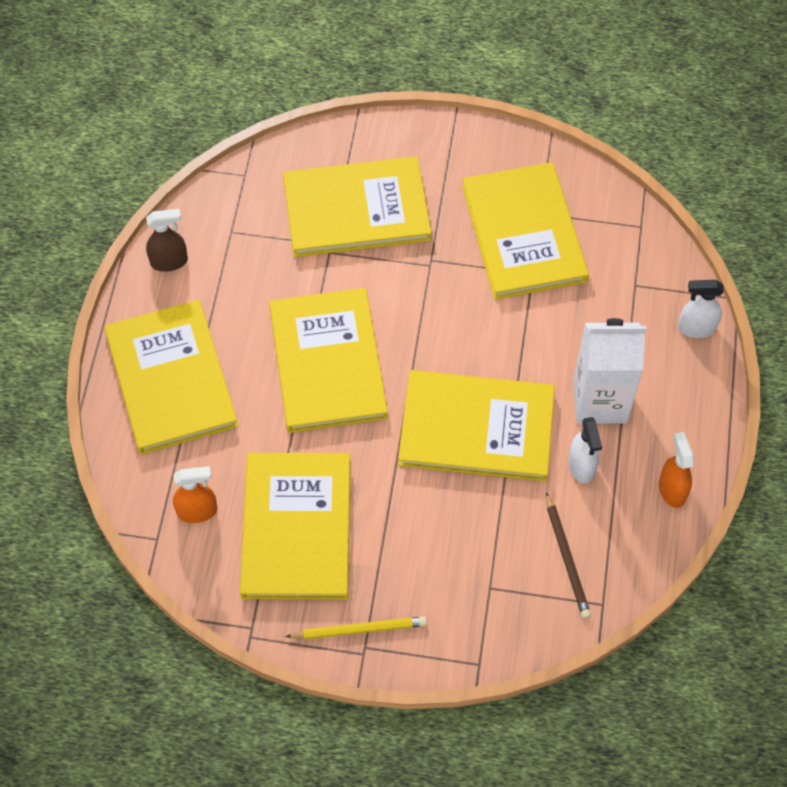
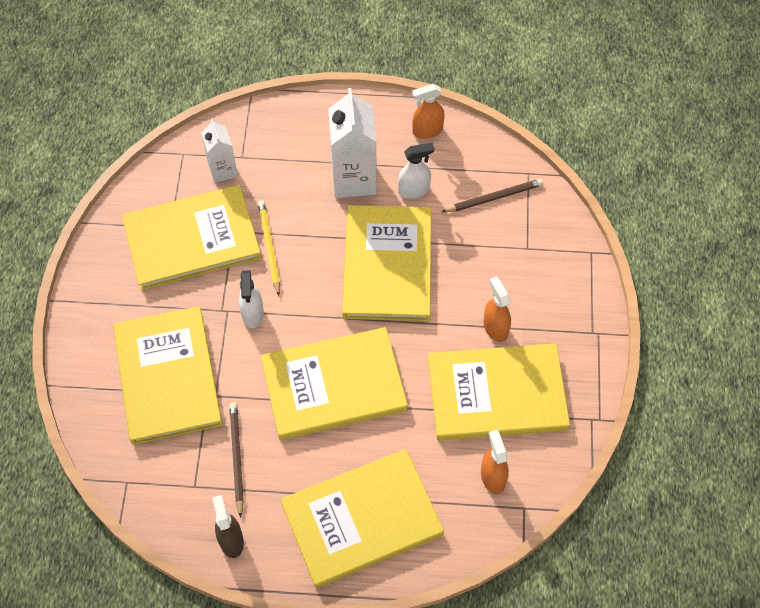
camera: 95 degrees left, 0 degrees up
yellow pencil [285,616,427,639] -> yellow pencil moved to [258,200,280,296]
white spray bottle [678,280,724,338] -> white spray bottle moved to [239,270,264,328]
none -> white carton [201,119,238,183]
none -> brown pencil [229,402,244,518]
none -> orange spray bottle [483,276,511,342]

